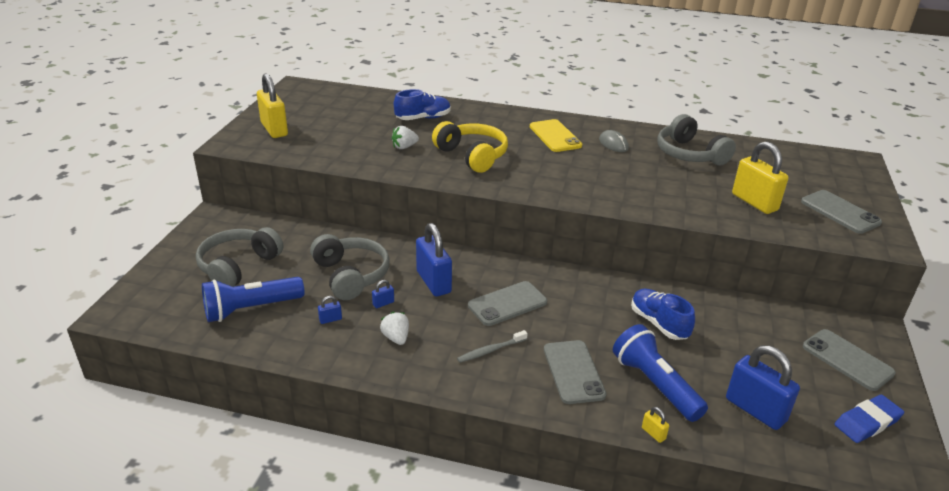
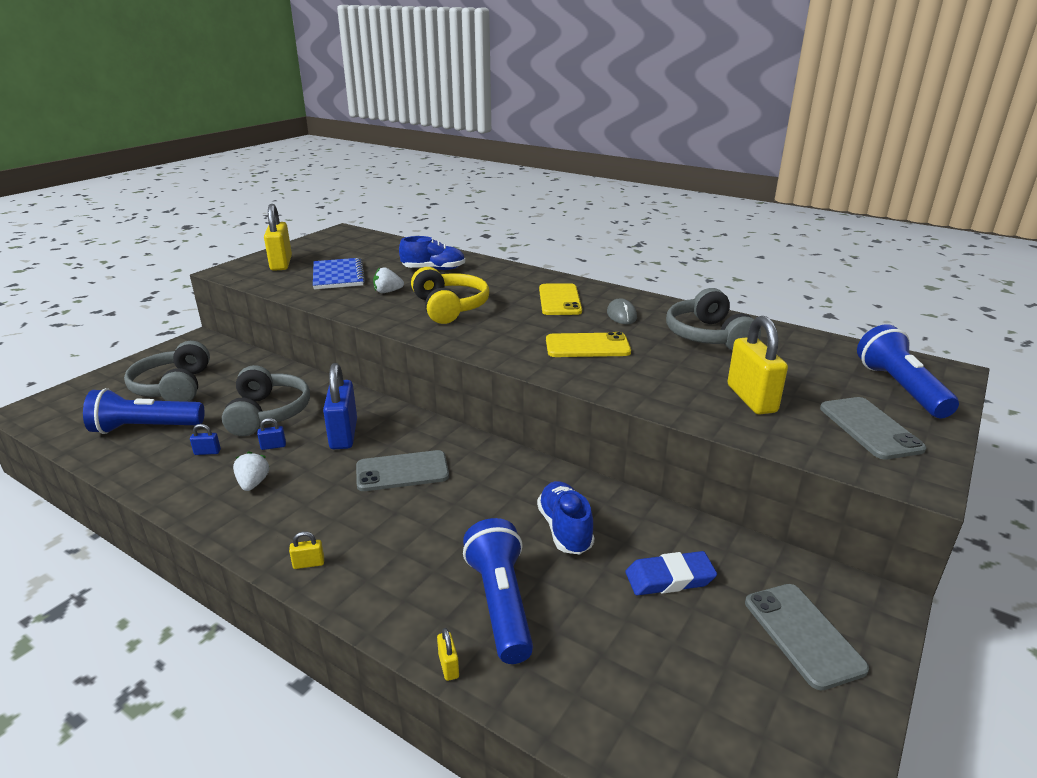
camera: 20 degrees right, 5 degrees down
grey headphones [196,227,284,287] -> grey headphones turned 60 degrees counterclockwise [124,341,210,402]
grey toothbrush [457,330,528,363] -> none
grey phone [544,340,606,404] -> none
blue padlock [726,345,800,430] -> none
blue eraser [835,395,904,443] -> blue eraser moved to [625,551,717,595]
none -> yellow padlock [289,531,324,569]
none -> blue notebook [313,258,365,290]
none -> yellow phone [546,332,631,357]
none -> blue flashlight [857,324,959,418]

